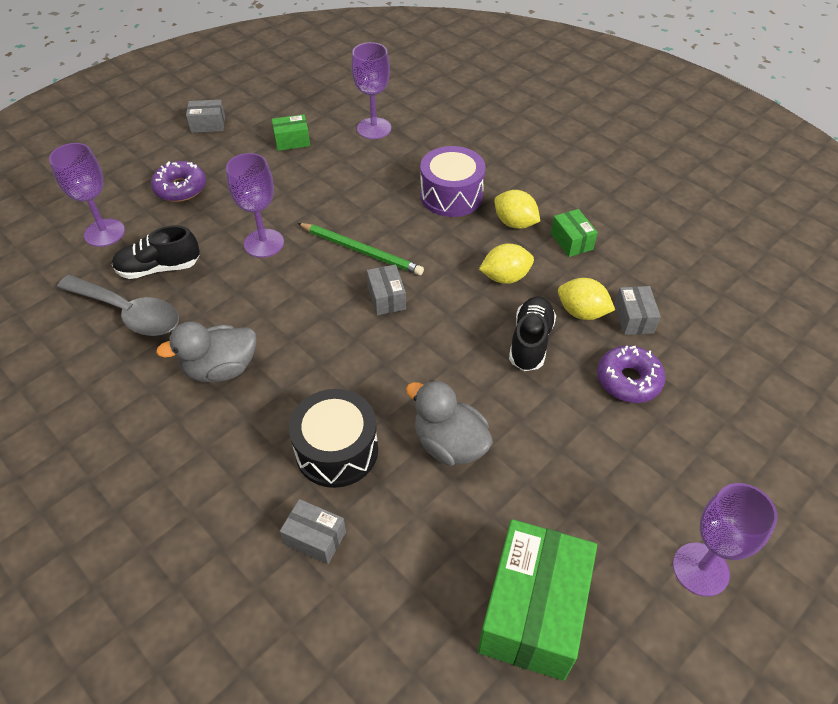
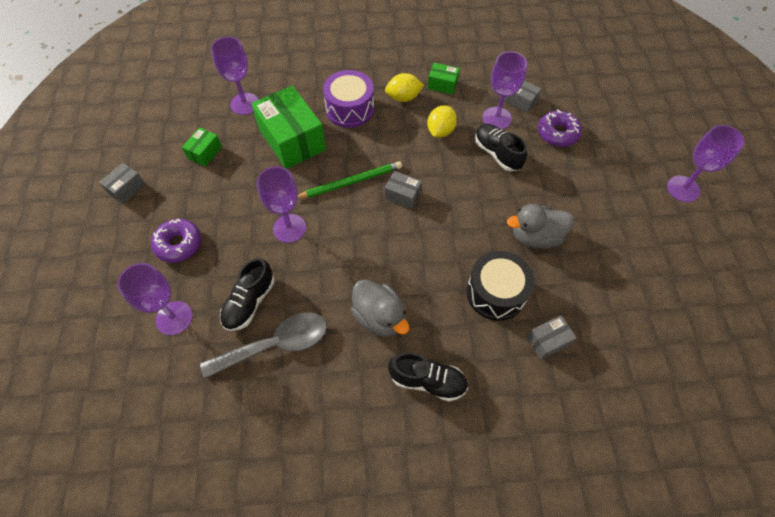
camera: 50 degrees left, 10 degrees up
grey duck [156,321,256,382] -> grey duck turned 60 degrees counterclockwise [351,279,410,337]
green box [478,519,597,681] -> green box moved to [251,85,326,169]
yellow lemon [558,278,615,320] -> purple goblet [482,51,527,129]
none -> black shoe [388,352,468,402]

